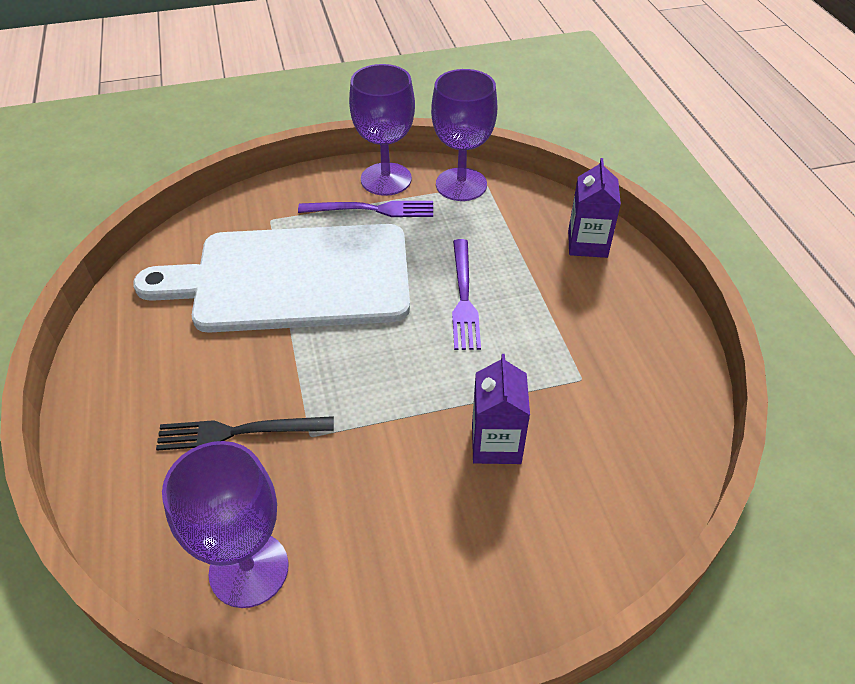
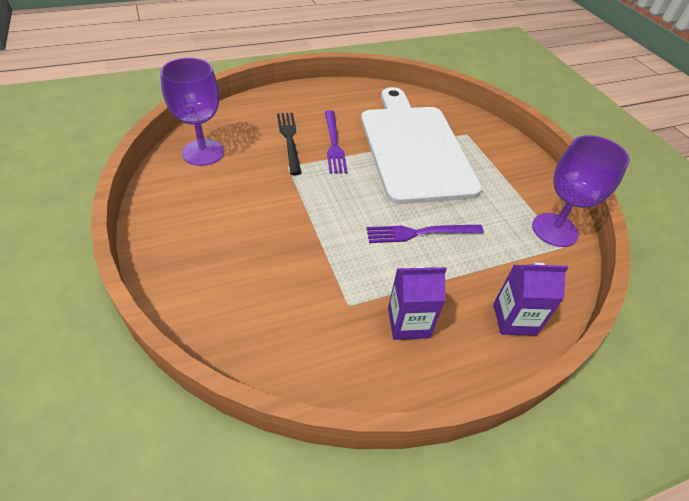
camera: 80 degrees right, 0 degrees up
purple fork [298,201,433,217] -> purple fork moved to [325,110,347,174]
purple goblet [349,64,415,196] -> none
purple carton [472,354,530,464] -> purple carton moved to [388,265,447,340]

